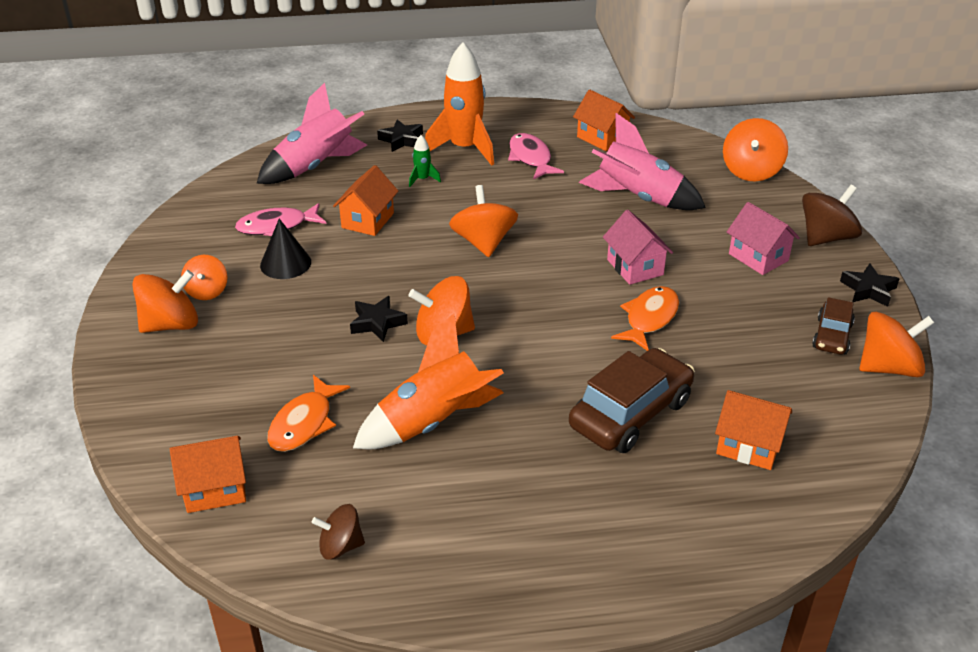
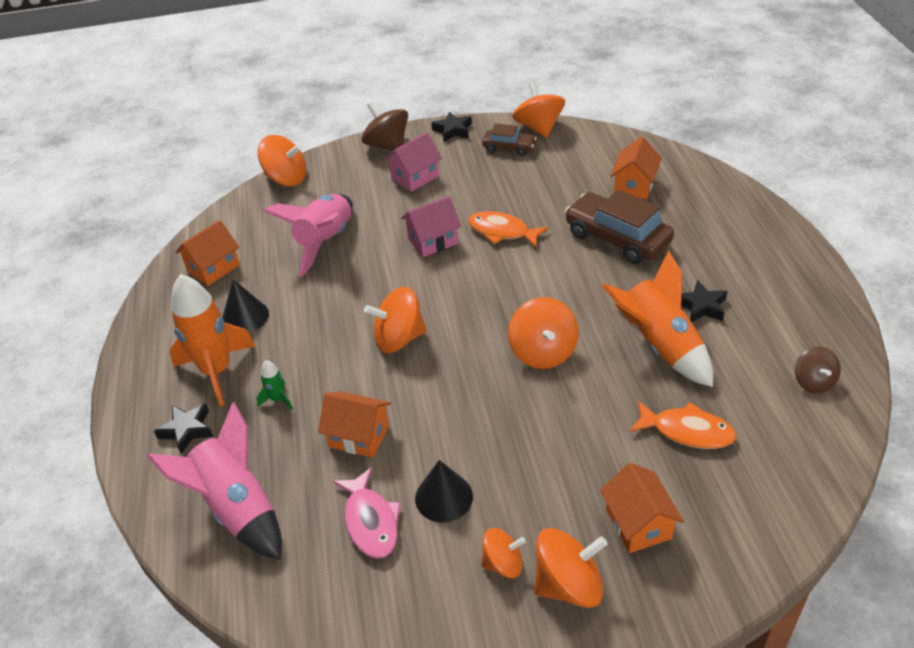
camera: 90 degrees left, 5 degrees up
orange spinning top [133,270,198,333] -> orange spinning top turned 105 degrees clockwise [534,528,607,608]
orange house [170,436,246,513] -> orange house moved to [600,463,684,553]
black star [350,296,408,342] -> black star moved to [681,280,728,322]
pink fish [508,133,564,180] -> black cone [222,279,269,333]

